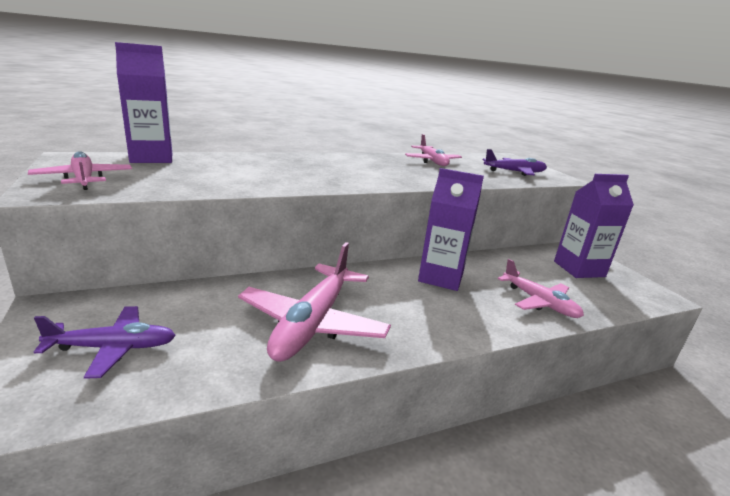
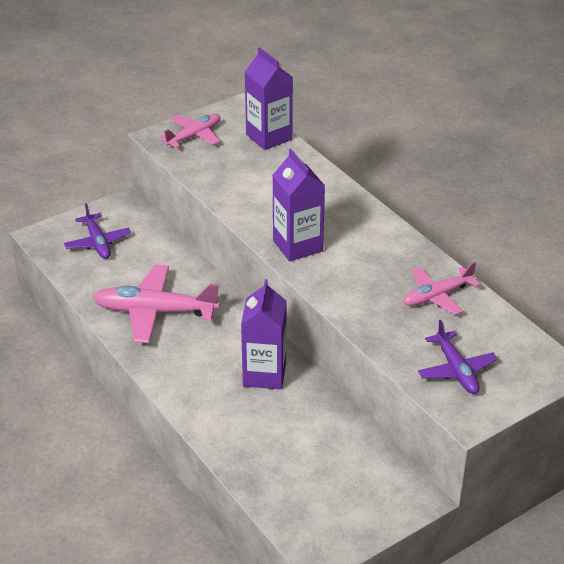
camera: 80 degrees right, 15 degrees up
pink plane [498,259,584,318] -> none
purple carton [554,174,634,278] -> purple carton moved to [273,149,325,261]

